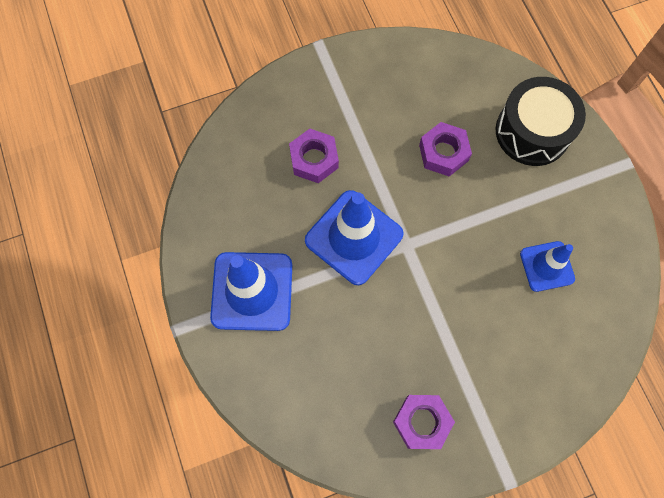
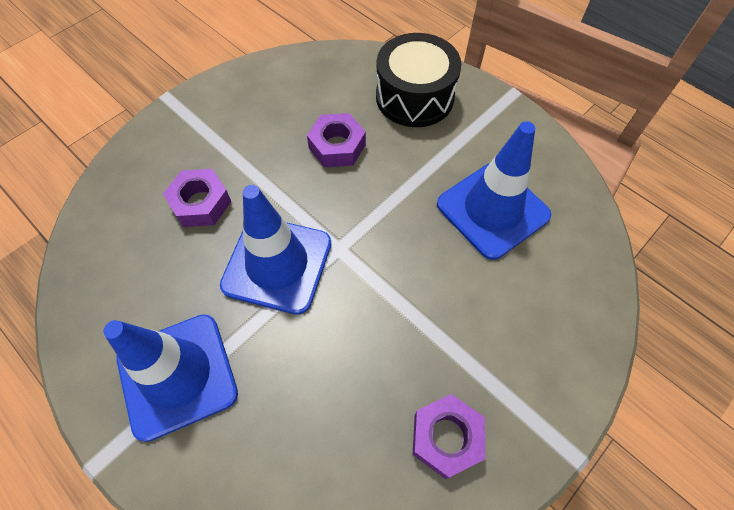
camera: 25 degrees left, 10 degrees down
blue traffic cone [520,241,575,292] -> blue traffic cone [437,121,551,260], size x1.69

